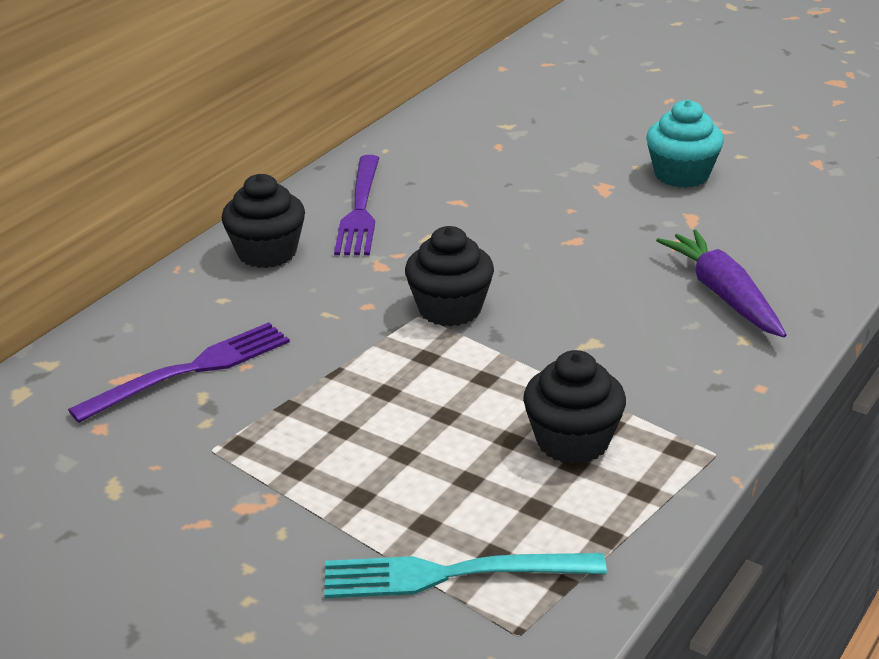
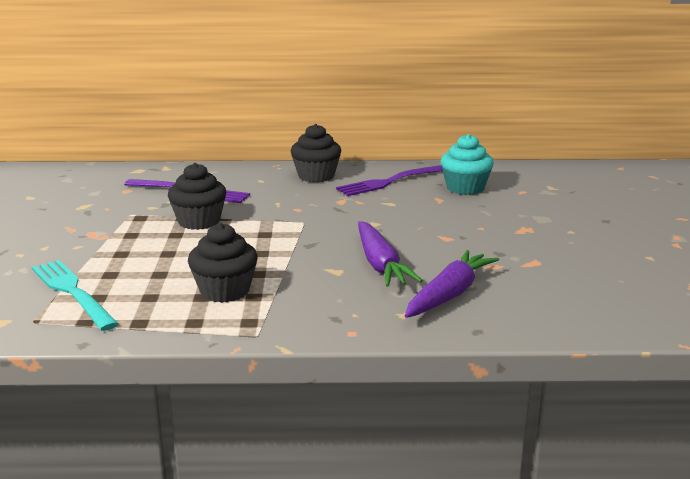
camera: 55 degrees right, 10 degrees down
black cupcake [405,226,494,327] -> black cupcake moved to [168,163,226,230]
turquoise cupcake [646,100,724,188] -> turquoise cupcake moved to [441,134,494,195]
none -> purple carrot [358,221,423,287]

